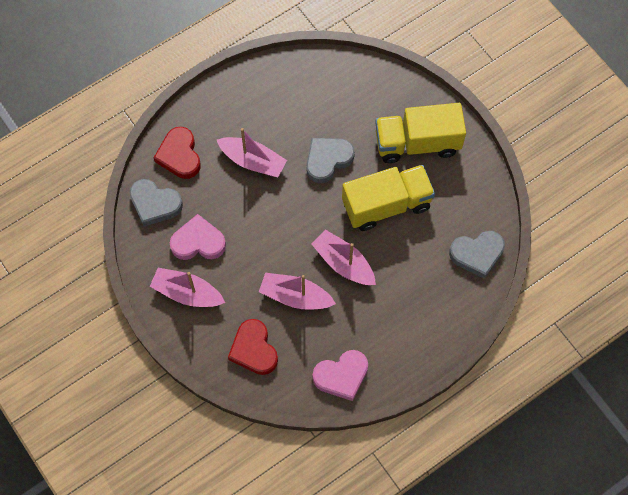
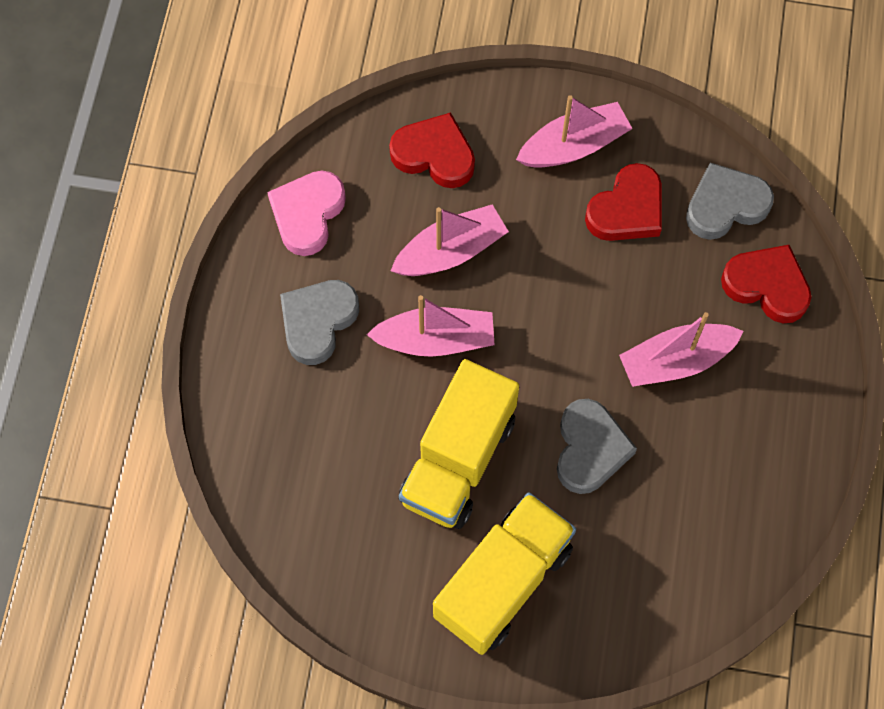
camera: 135 degrees right, 0 degrees up
pink heart [170,214,226,260] -> red heart [585,163,662,241]
grey heart [449,231,505,279] -> grey heart moved to [280,280,359,365]

